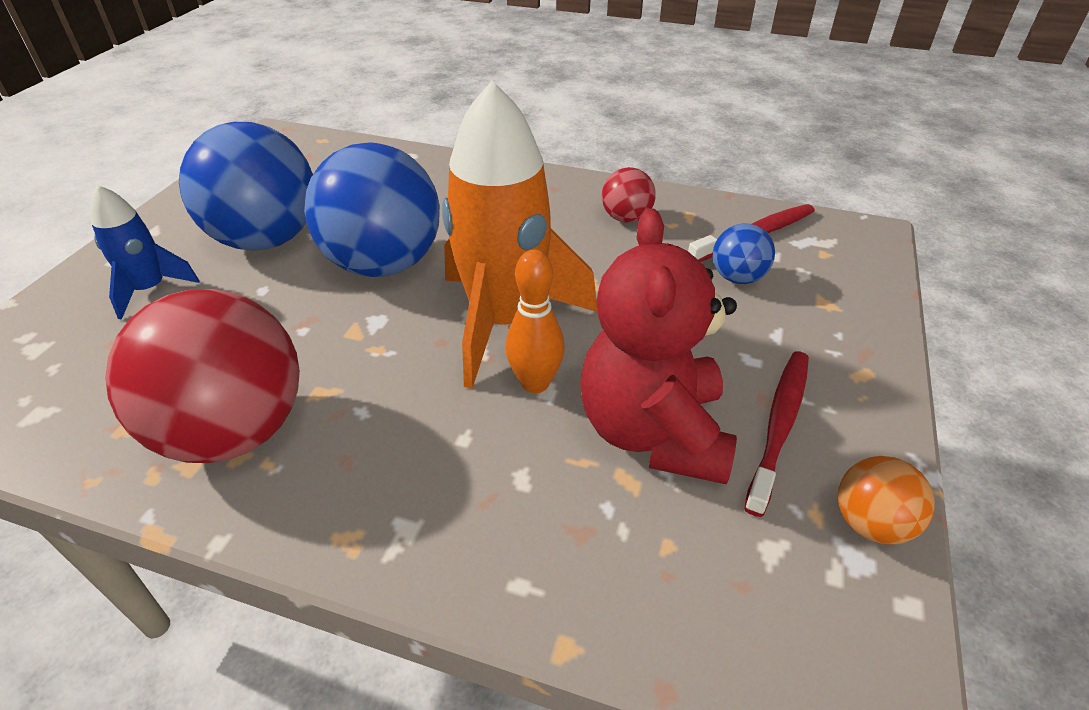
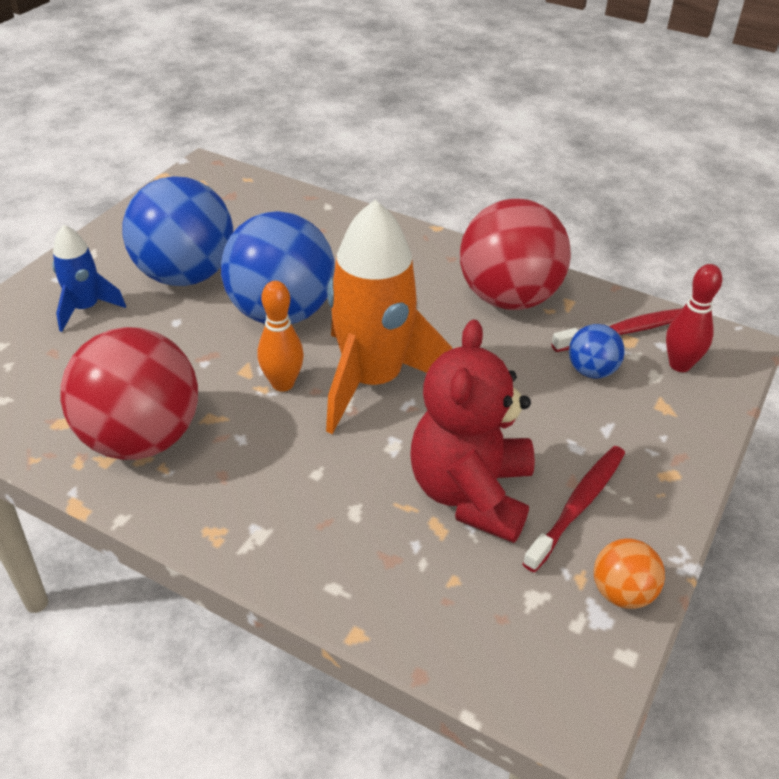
camera: 10 degrees right, 0 degrees up
orange bowling pin [505,250,565,393] -> orange bowling pin moved to [257,281,304,392]
red ball [602,167,656,223] -> red ball [460,199,571,310], size x2.16
none -> red bowling pin [666,264,722,372]

